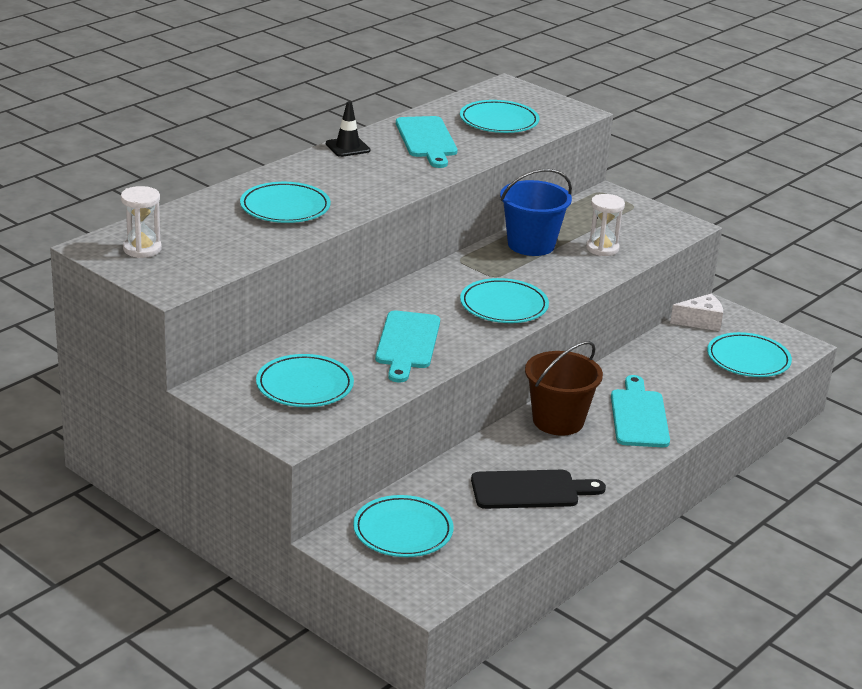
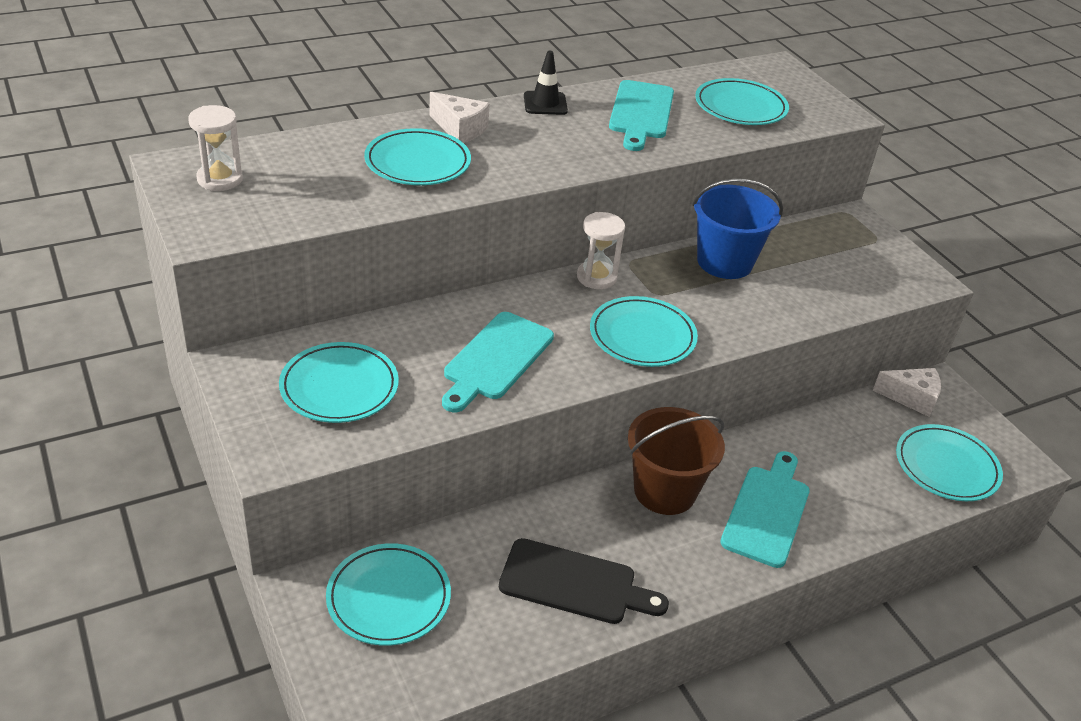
camera: 20 degrees right, 10 degrees up
white hourglass [586,194,625,256] -> white hourglass moved to [577,212,625,289]
none -> white cheese [429,92,490,143]

